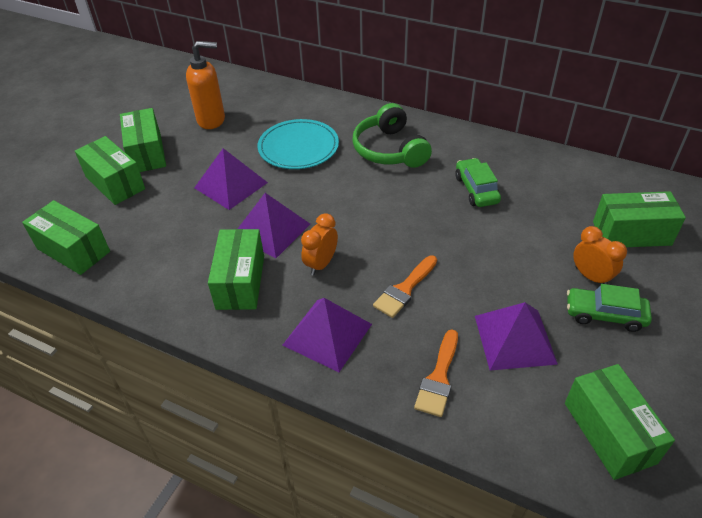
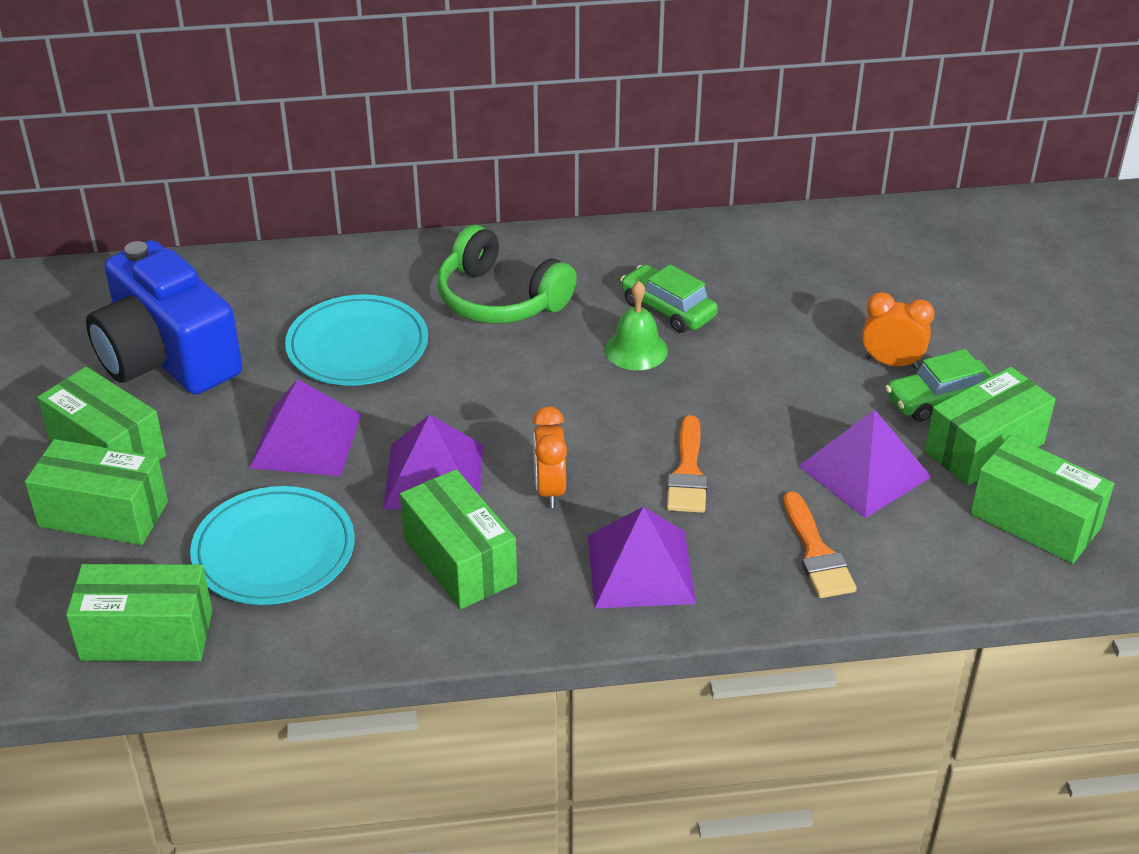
camera: 35 degrees left, 5 degrees down
orange soap dispenser [186,41,225,129] -> blue camera [86,240,242,394]
green box [593,191,686,247] -> green box moved to [925,367,1056,486]
none -> turquoise plate [190,486,355,605]
none -> green bell [605,281,668,370]

